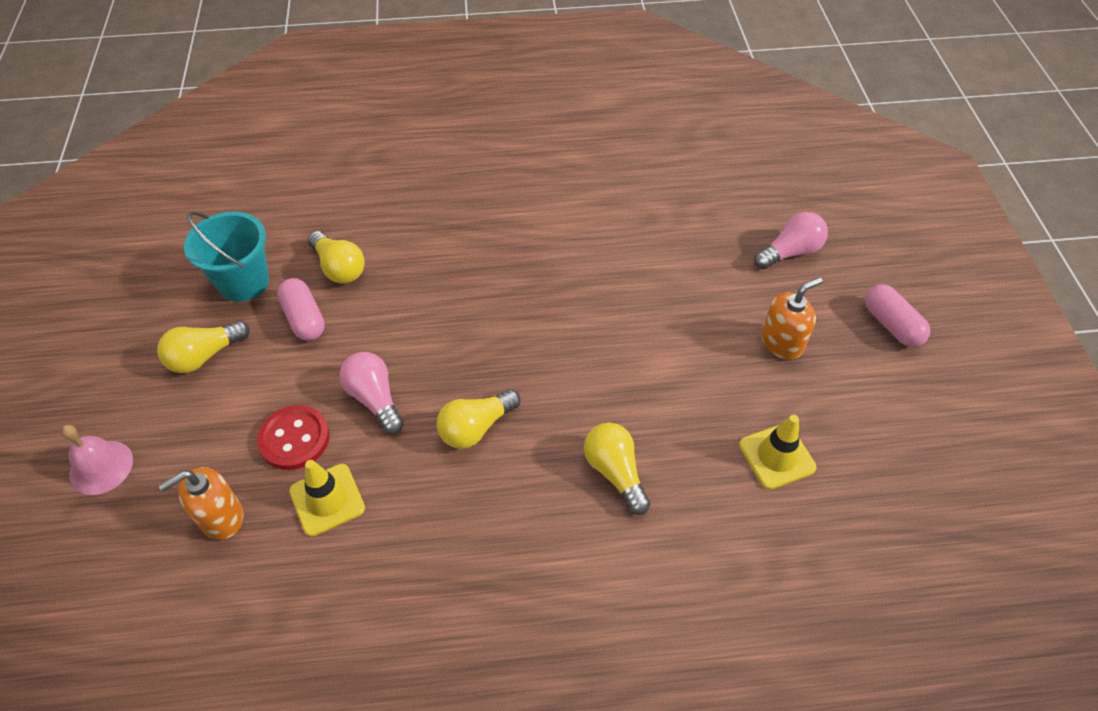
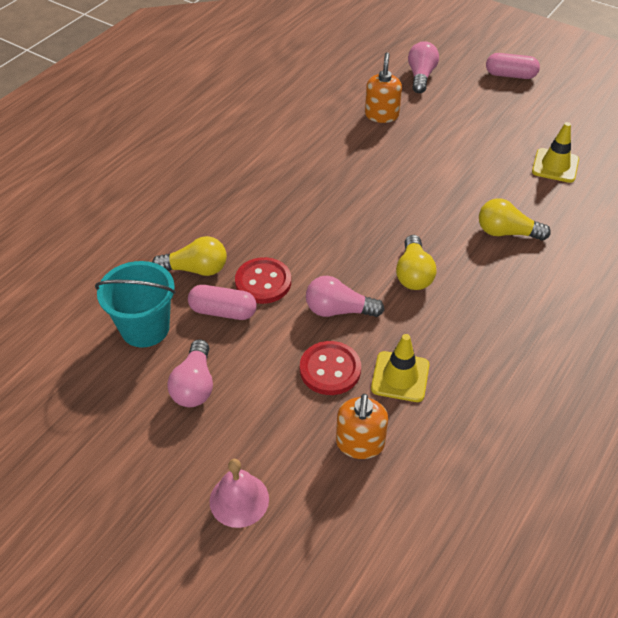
camera: 50 degrees left, 5 degrees down
yellow light bulb [157,321,249,373] -> pink light bulb [167,339,213,407]
orange soap dispenser [761,277,823,360] -> orange soap dispenser moved to [365,52,402,123]
none -> red button [235,257,291,304]

